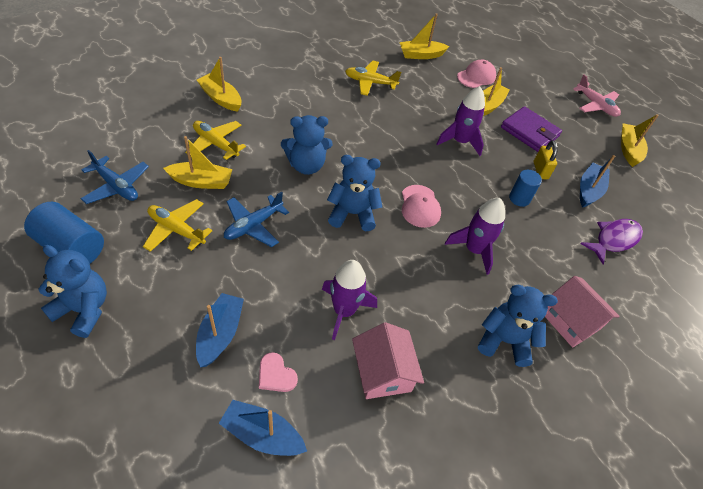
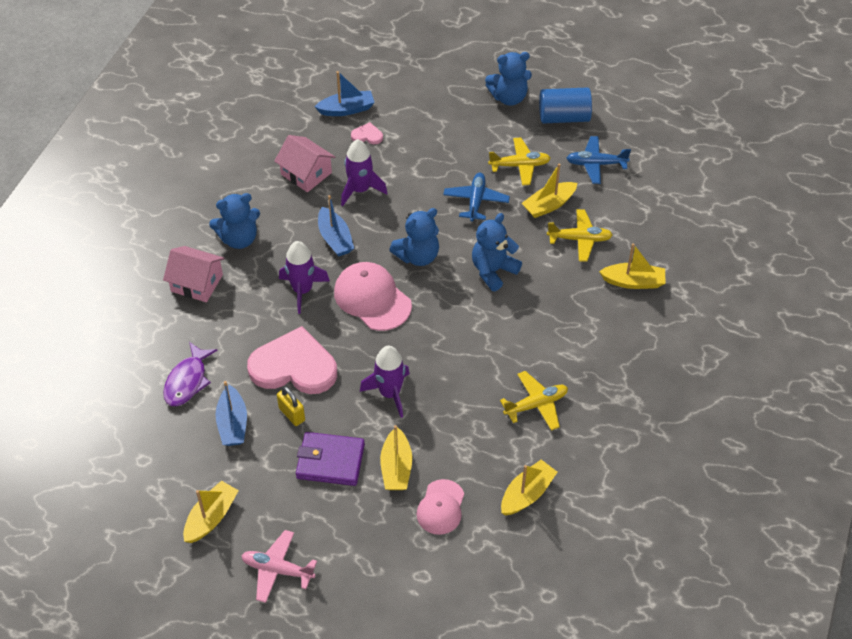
camera: 150 degrees right, 0 degrees up
blue boat [196,293,244,367] -> blue boat moved to [318,195,354,257]
pink cap [402,185,441,228] -> pink cap [334,262,412,331], size x1.56
blue cylinder [509,170,542,207] -> pink heart [247,326,337,394]
yellow boat [621,114,659,167] -> yellow boat turned 120 degrees counterclockwise [183,480,239,543]

